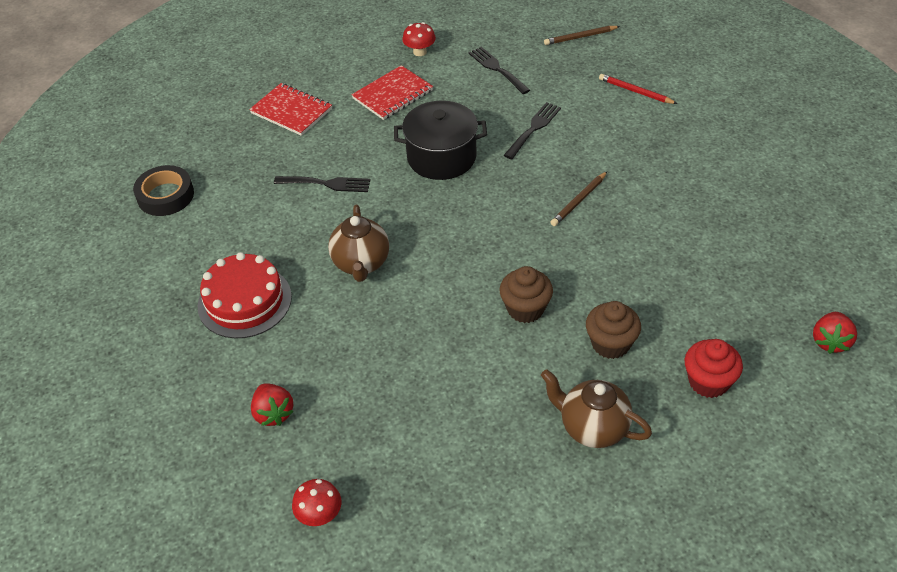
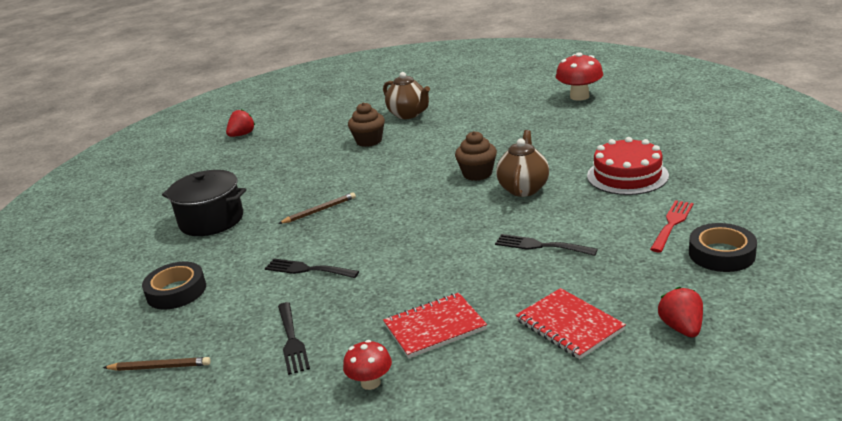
camera: 160 degrees left, 20 degrees down
red strawberry [251,383,293,426] -> red strawberry moved to [658,287,703,337]
red mushroom [292,479,342,526] -> red mushroom [556,52,603,101], size x1.64
black pot [394,101,487,180] -> black pot moved to [162,170,246,236]
brown cupcake [499,266,553,323] -> brown cupcake moved to [455,131,497,181]
black fork [504,102,561,159] -> black fork turned 60 degrees clockwise [265,259,359,278]
red pencil [599,74,678,104] -> black tape [142,262,206,309]
red cupcake [685,339,743,398] -> none
none -> red fork [650,200,694,252]

